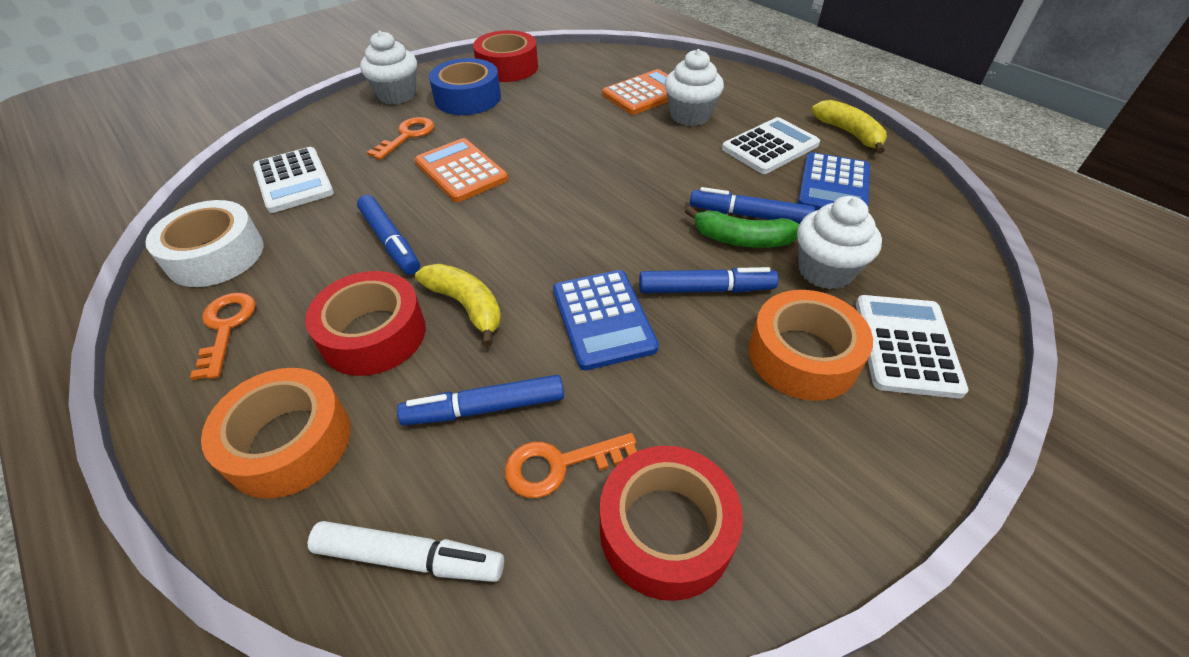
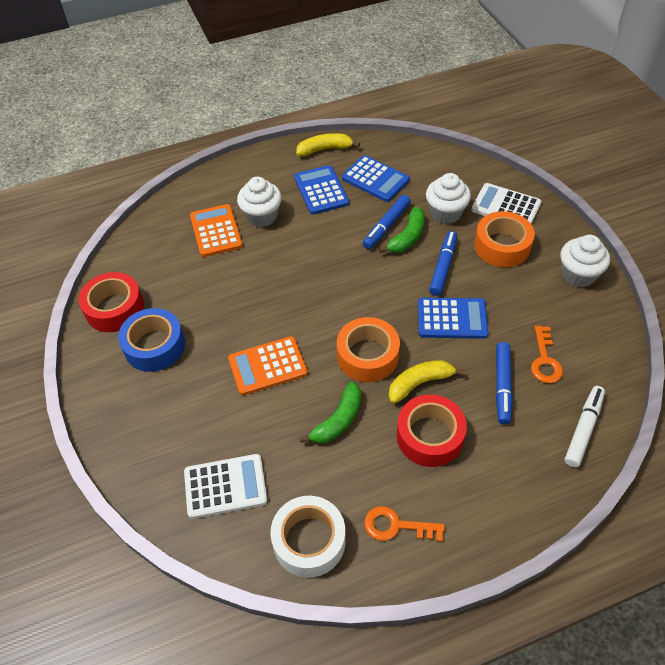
camera: 70 degrees left, 5 degrees up
orange tape [201,368,351,499] -> orange tape moved to [337,317,400,382]
blue marker [357,195,420,275] -> green banana [299,382,361,444]
white cupcake [360,31,417,104] -> white cupcake moved to [561,235,610,287]
orange key [367,117,434,160] -> none
red tape [600,446,743,601] -> none
white calculator [722,117,820,174] -> blue calculator [294,165,349,215]

